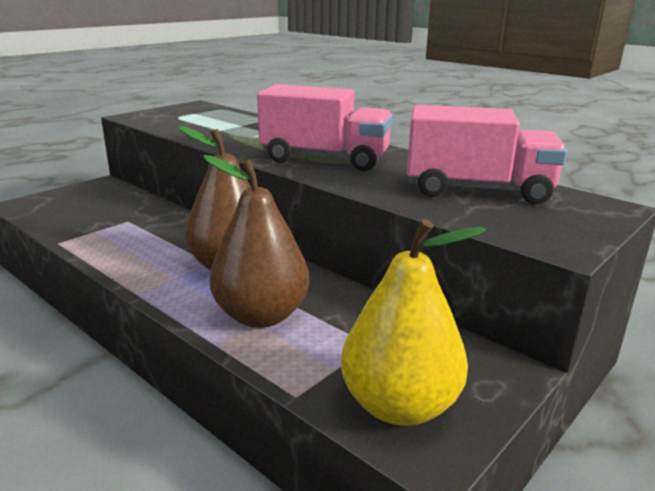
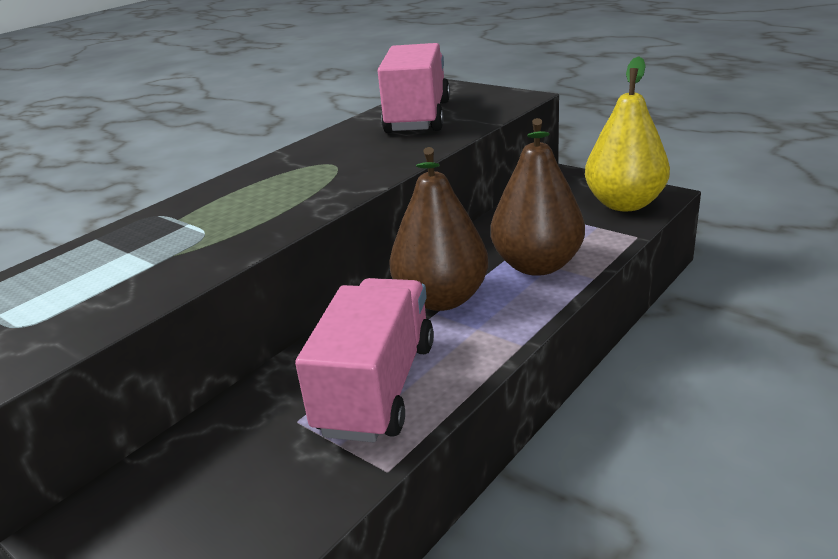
camera: 90 degrees left, 5 degrees up
pink truck [257,84,393,171] -> pink truck moved to [295,278,434,442]

